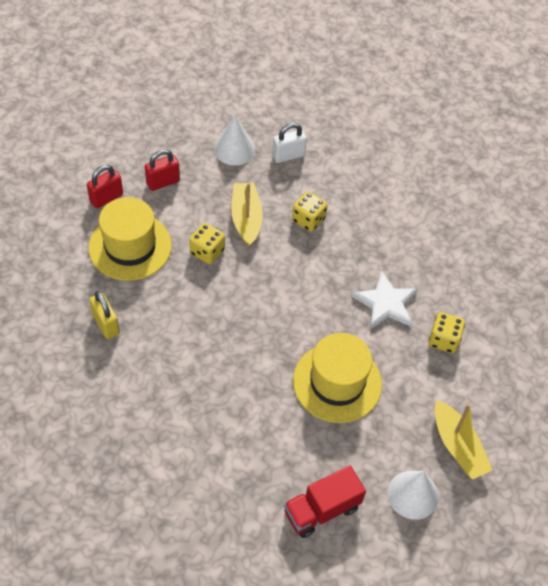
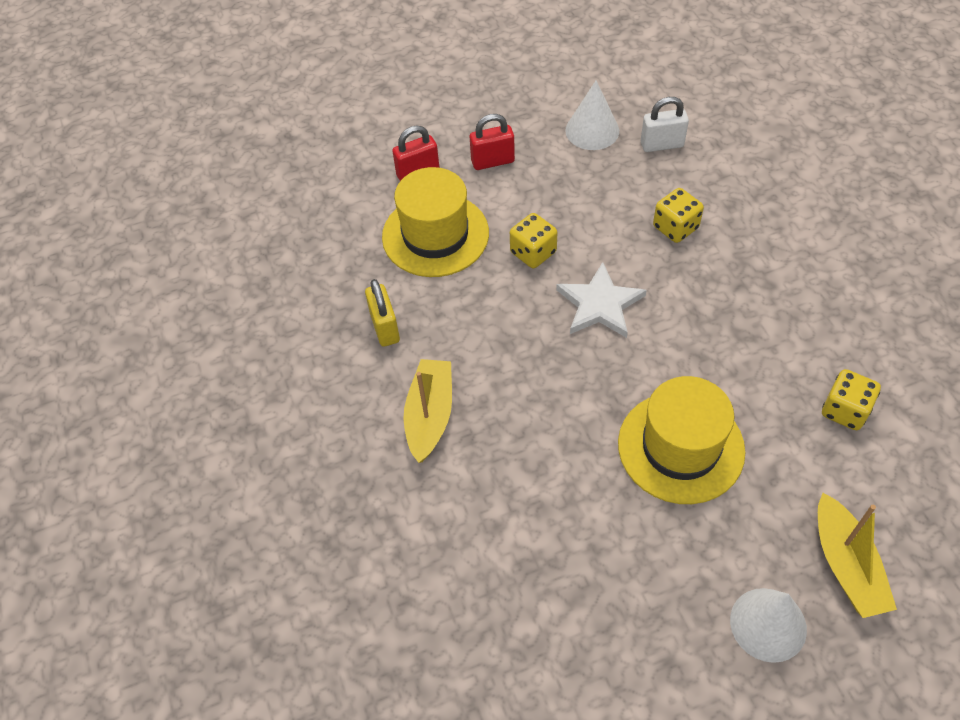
camera: 20 degrees right, 0 degrees up
yellow boat [231,183,263,247] -> yellow boat moved to [404,359,452,463]
red truck [284,465,366,538] -> none
white star [352,271,418,329] -> white star moved to [556,262,647,338]

